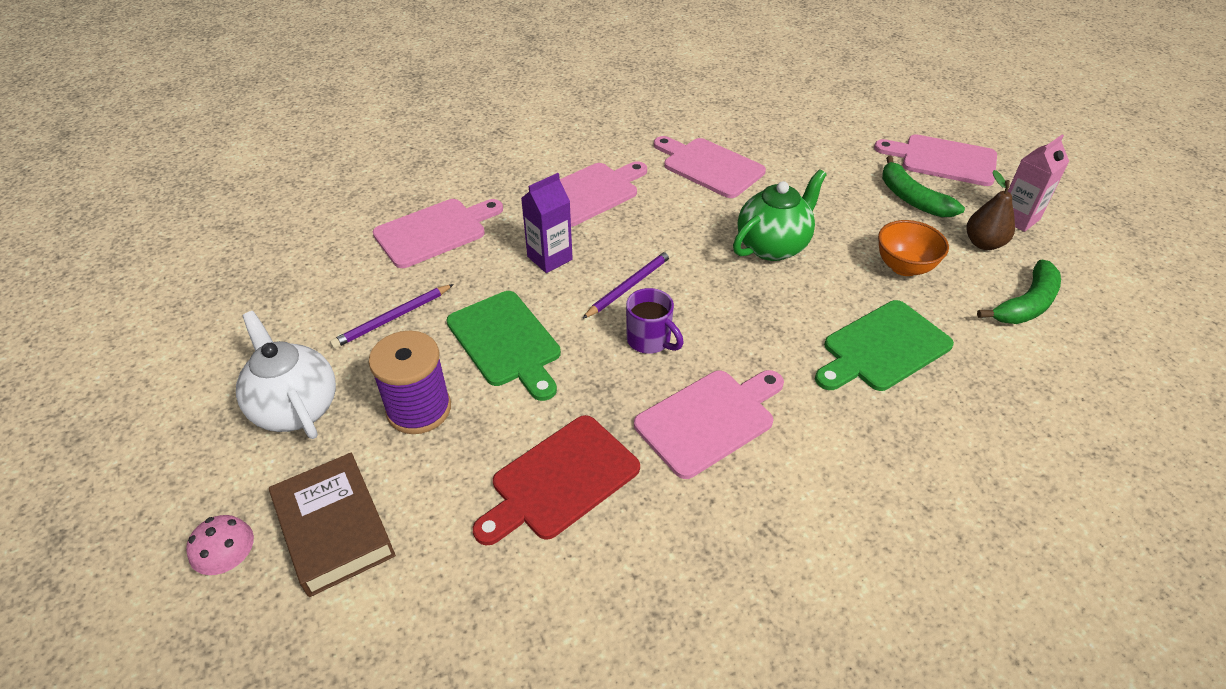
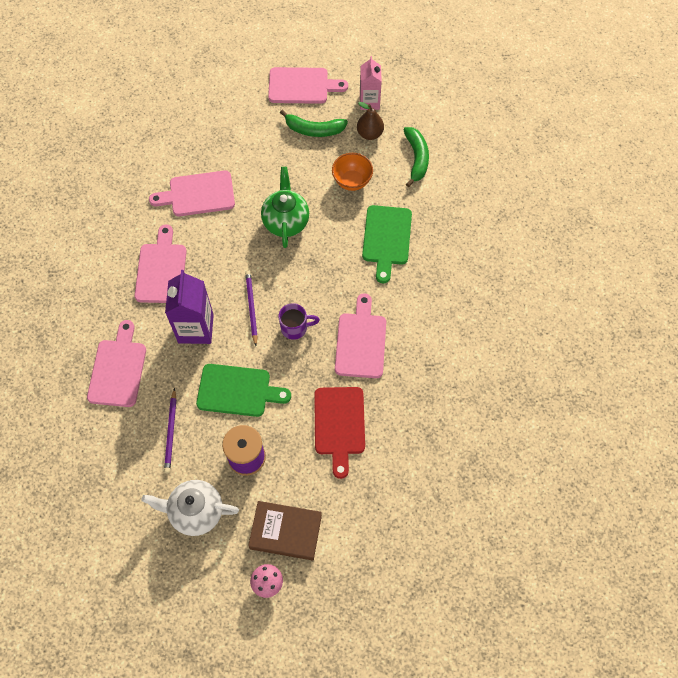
camera: 50 degrees left, 20 degrees up
purple carton [521,173,573,273] -> purple carton [165,270,214,344], size x1.51
pink cutting board [874,134,997,186] -> pink cutting board turned 150 degrees counterclockwise [268,67,348,104]

